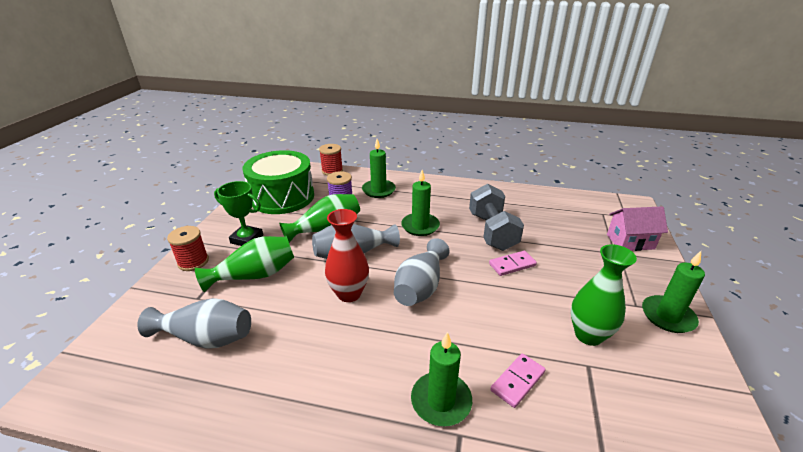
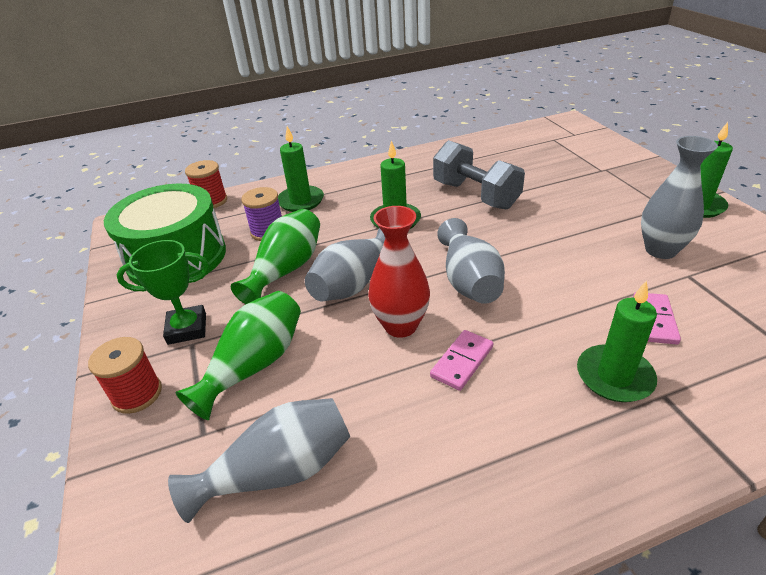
camera: 30 degrees left, 5 degrees up
pink domino [489,251,537,276] -> pink domino moved to [430,330,493,391]
green vase [571,244,637,346] -> grey vase [641,136,718,259]
pink house [607,206,668,251] -> none

